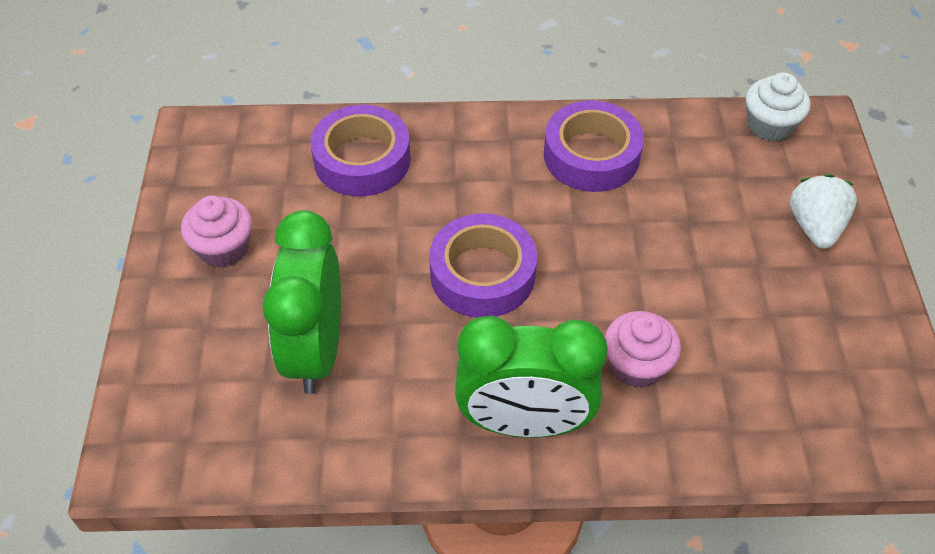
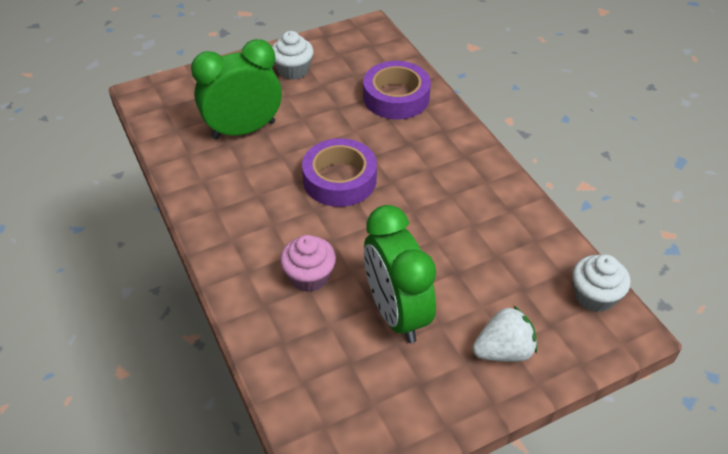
camera: 65 degrees right, 5 degrees down
pink cupcake [181,196,252,268] -> white cupcake [272,31,314,80]
green clock [455,316,608,438] -> green clock moved to [364,205,436,343]
purple tape [544,100,644,192] -> none

